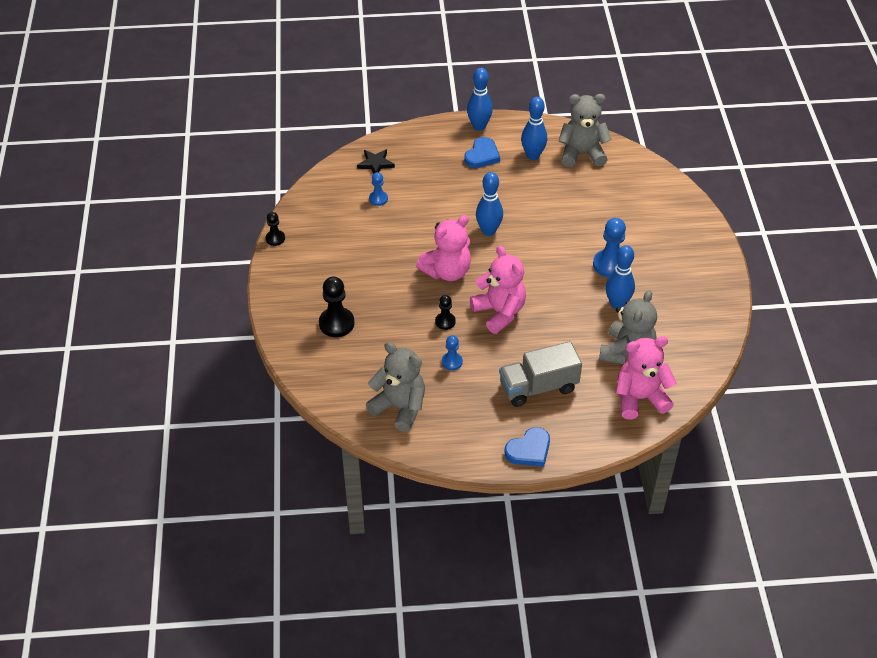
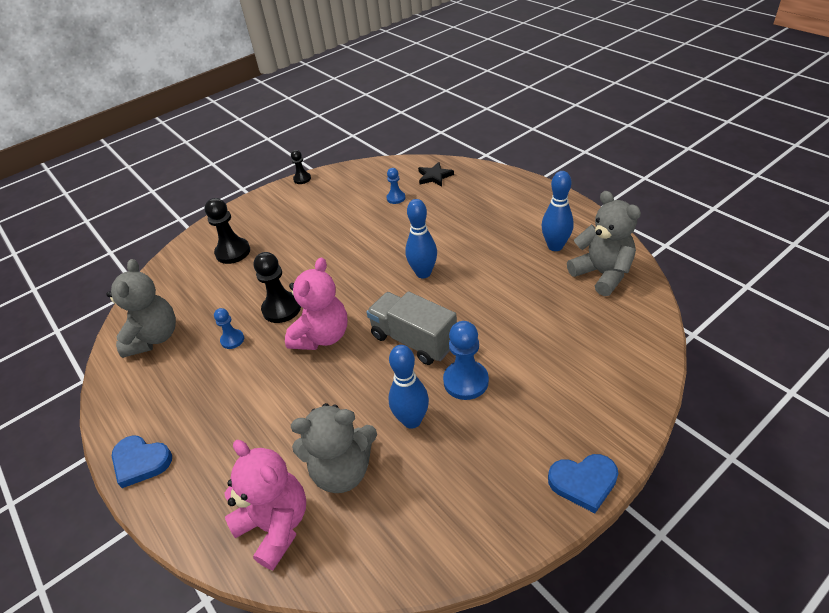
camera: 60 degrees right, 5 degrees down
pink teddy bear [416,215,471,281] -> none
black pawn [435,295,456,330] -> black pawn [254,252,301,323], size x1.72
blue heart [464,137,500,168] -> blue heart moved to [548,454,618,513]
blue bowling pin [467,68,493,131] -> none
grey truck [499,341,582,407] -> grey truck moved to [366,291,457,365]

